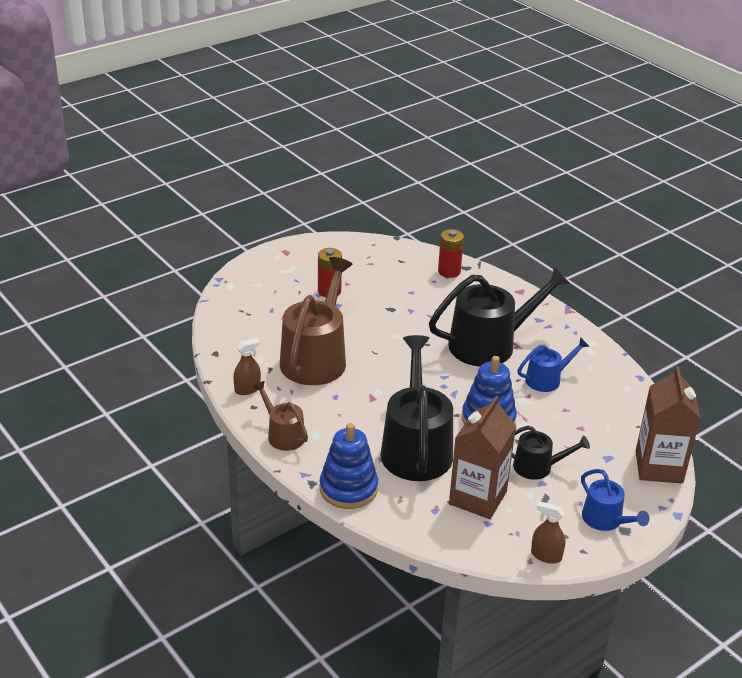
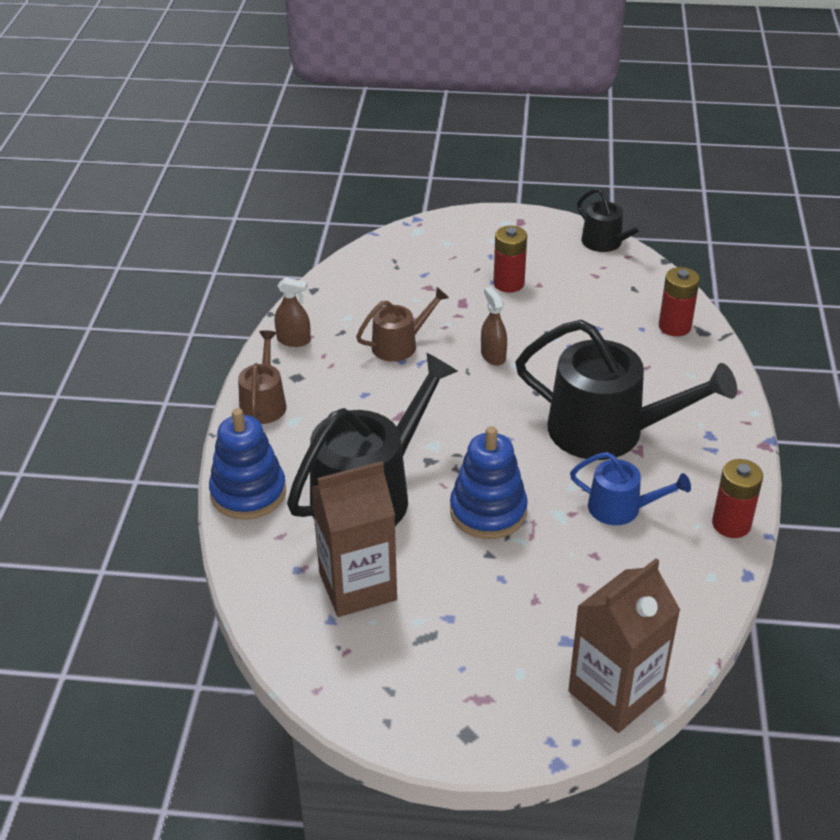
camera: 45 degrees right, 5 degrees up
brown watering can [280,257,353,385] -> brown watering can [356,287,449,362], size x0.52
black watering can [512,426,590,480] -> black watering can moved to [577,188,650,252]
brown spray bottle [531,501,566,564] -> brown spray bottle moved to [481,287,507,366]
blue watering can [581,469,649,531] -> none
none -> red battery [712,459,763,538]

